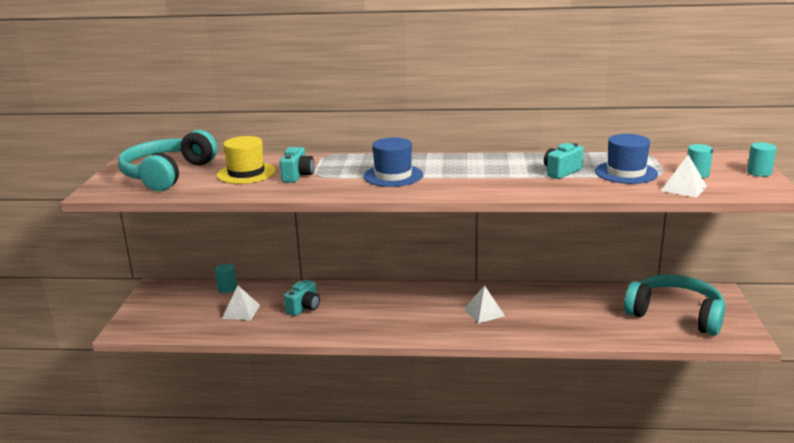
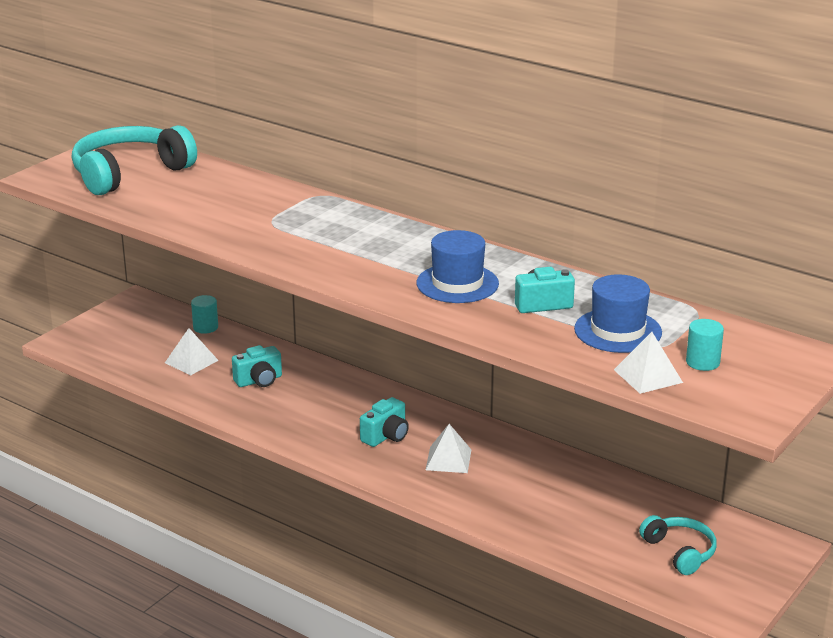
camera: 30 degrees right, 5 degrees up
yellow hat [217,136,276,184] -> none
turquoise camera [280,147,314,183] -> turquoise camera moved to [360,397,409,447]
blue hat [363,137,423,187] -> blue hat moved to [416,230,499,303]
turquoise headphones [624,275,725,336] -> turquoise headphones [639,515,717,575], size x0.54
turquoise cylinder [747,142,777,177] -> none

